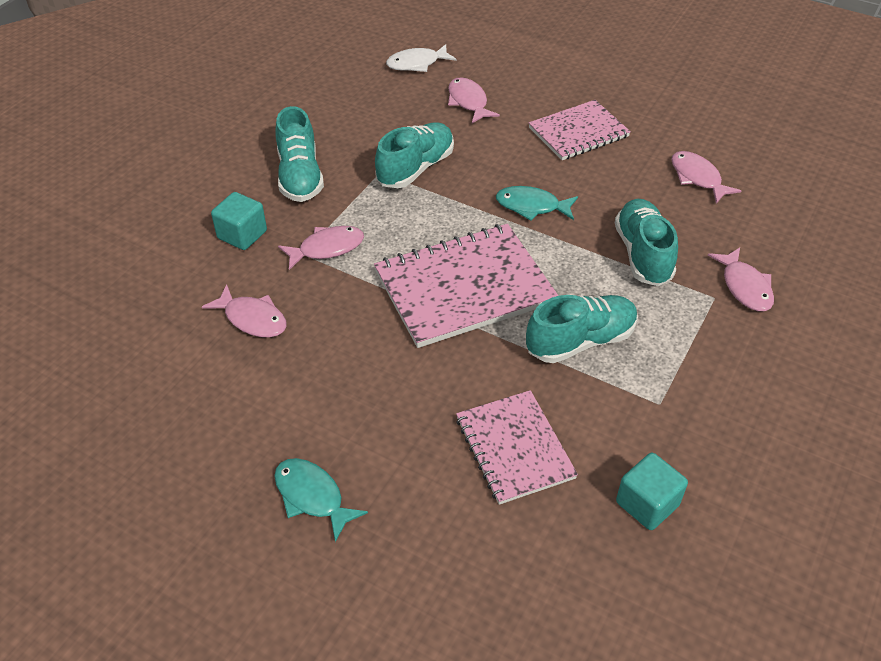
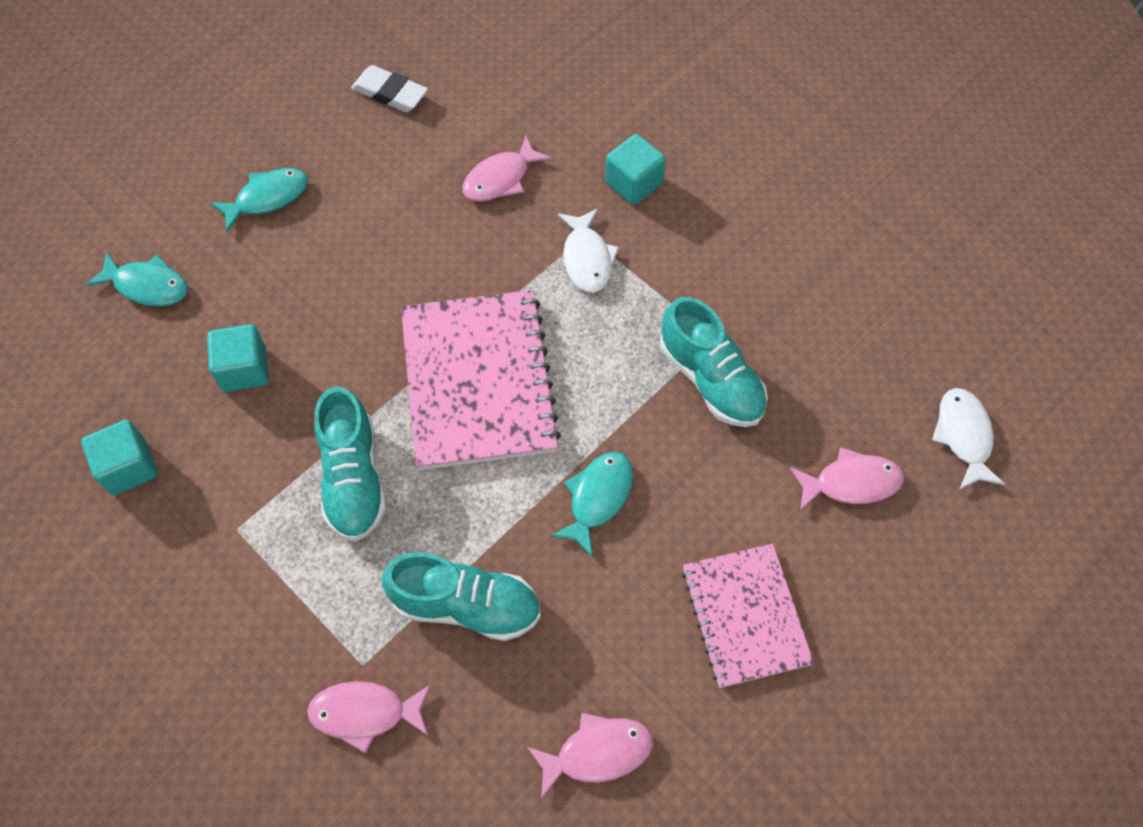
camera: 105 degrees right, 15 degrees up
turquoise shoe [275,106,324,202] -> none
pink fish [278,226,364,270] -> white fish [558,209,619,293]
pink notebook [456,390,578,505] -> turquoise cube [207,324,269,392]
none -> turquoise fish [86,252,188,306]
none -> white eraser [351,65,428,112]

